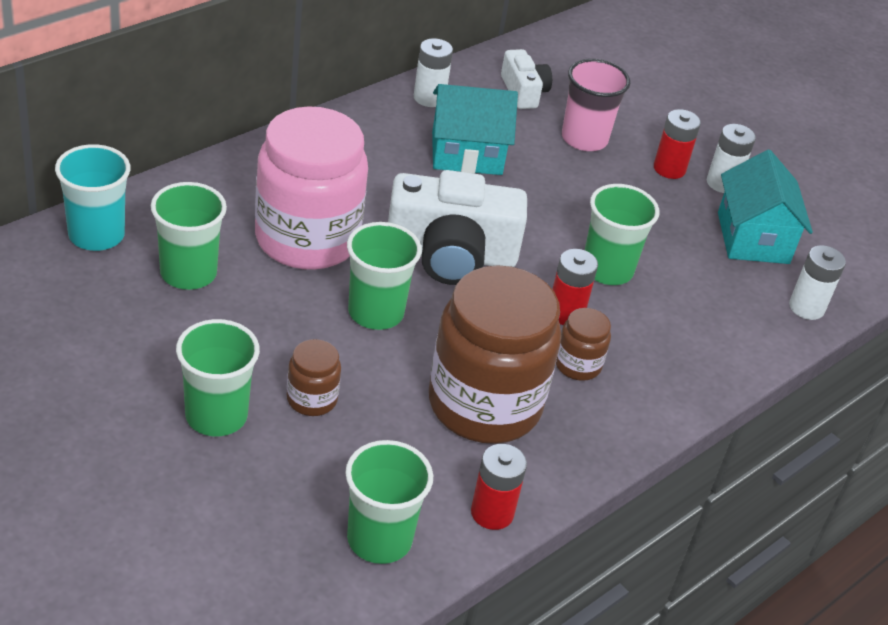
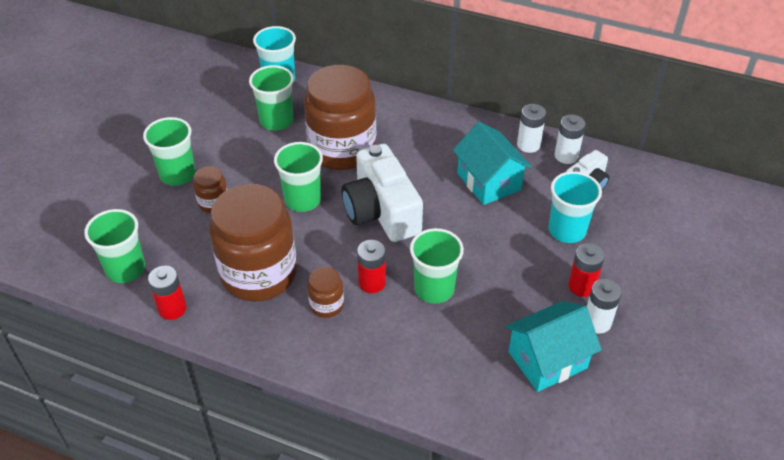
camera: 70 degrees right, 5 degrees up
pink jar [255,106,368,270] -> brown jar [304,65,376,170]
pink cup [562,59,630,151] -> turquoise cup [548,171,602,243]
white battery [789,245,846,320] -> white battery moved to [555,115,586,164]

